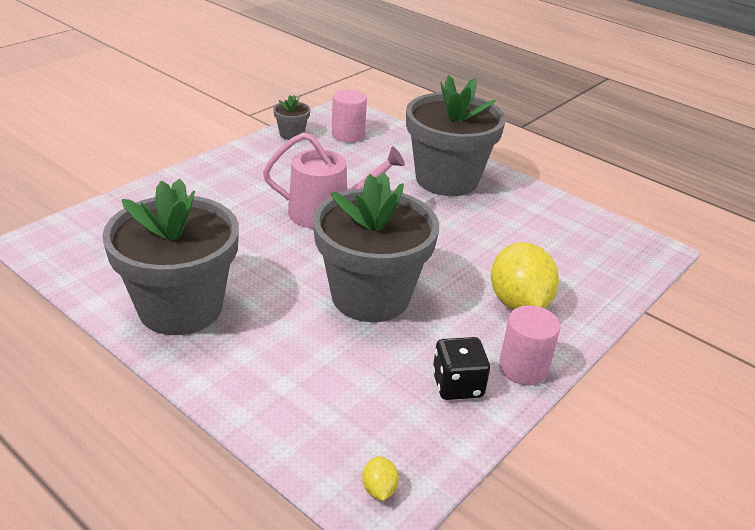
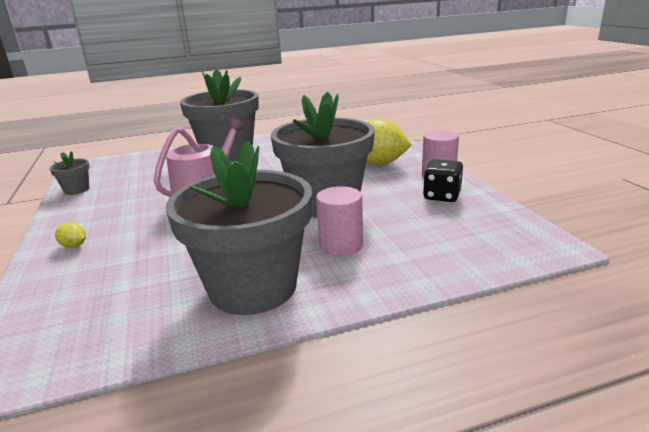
camera: 55 degrees left, 10 degrees down
pink cylinder [332,89,367,142] -> pink cylinder moved to [316,186,363,256]
yellow lemon [362,456,399,501] -> yellow lemon moved to [55,222,86,248]

